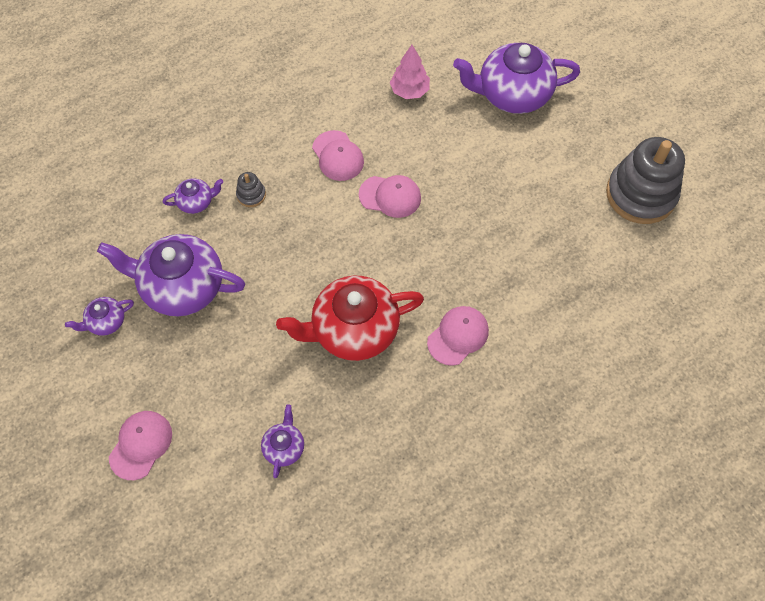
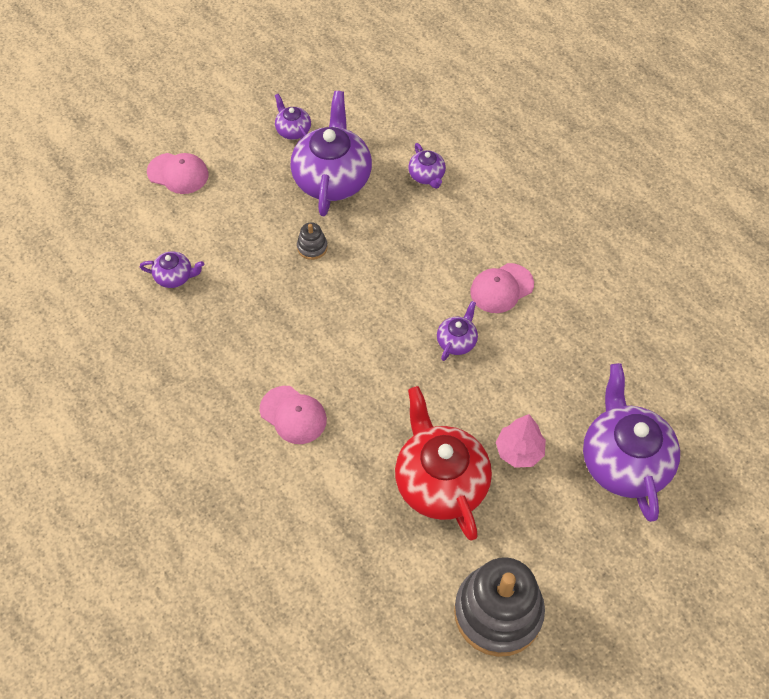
camera: 85 degrees right, 5 degrees down
grey stacking toy [236,172,266,207] -> grey stacking toy moved to [297,222,328,260]
red teapot [276,275,424,361] -> red teapot moved to [395,386,492,541]
pink cap [359,175,421,218] -> purple teapot [437,301,478,361]
pink tree [390,45,430,99] -> pink tree moved to [496,414,546,468]

